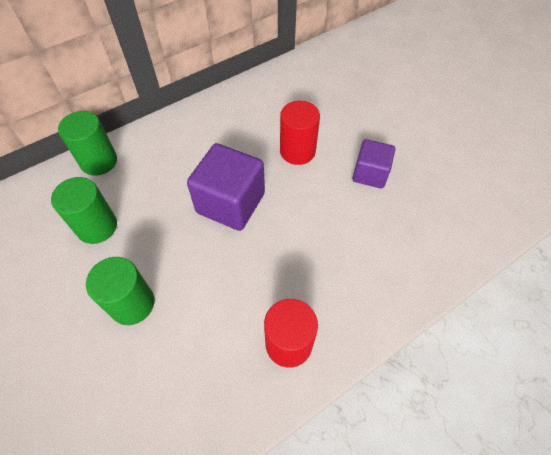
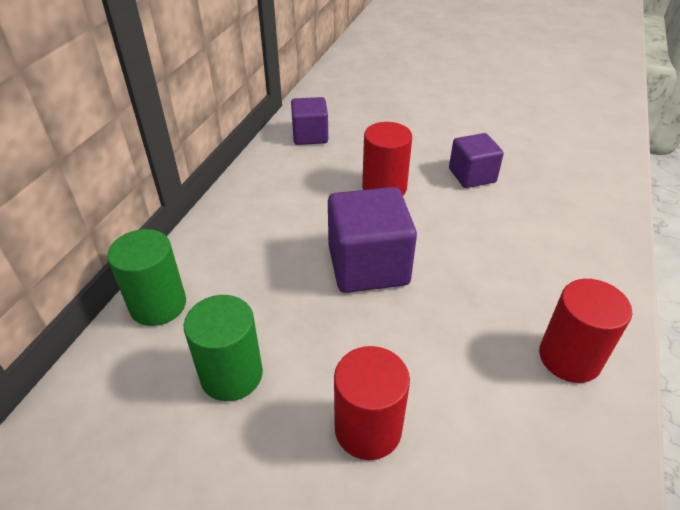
camera: 35 degrees left, 15 degrees down
green cylinder [86,257,154,325] -> red cylinder [334,346,410,460]
none -> purple cube [291,97,328,145]

